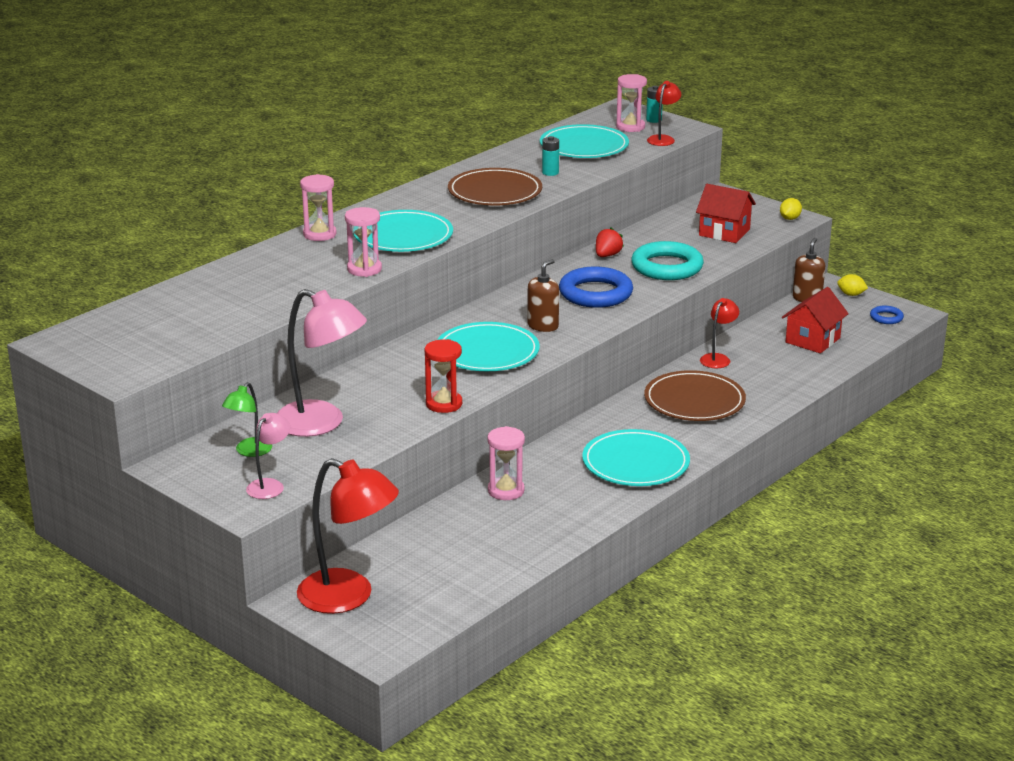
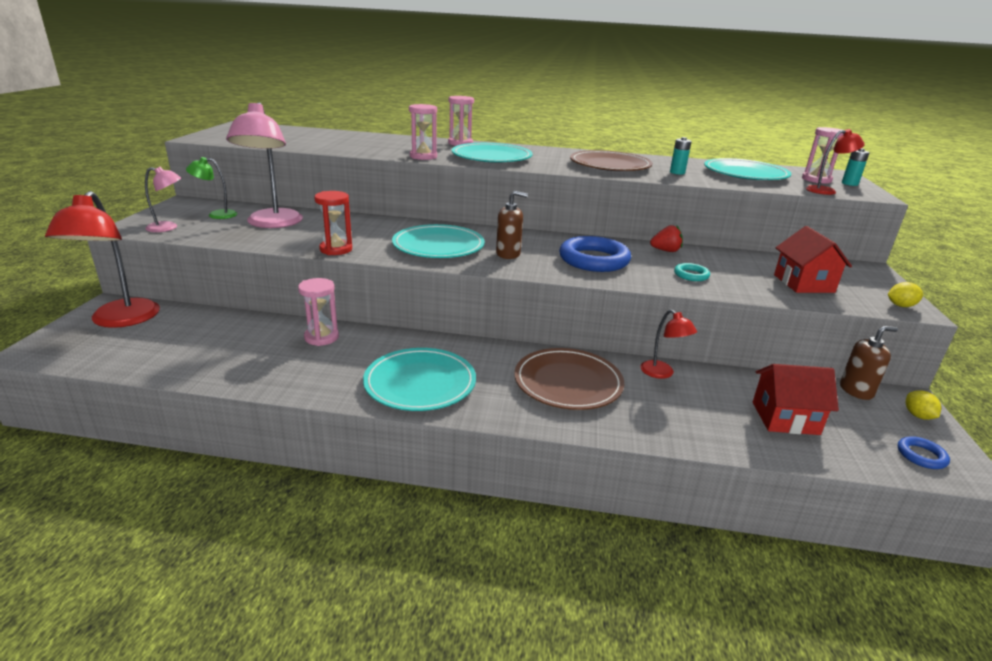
camera: 55 degrees right, 0 degrees up
turquoise ring [631,241,704,280] -> turquoise ring [674,263,710,281], size x0.47
red lamp [700,298,739,368] -> red lamp turned 60 degrees clockwise [640,309,697,379]

